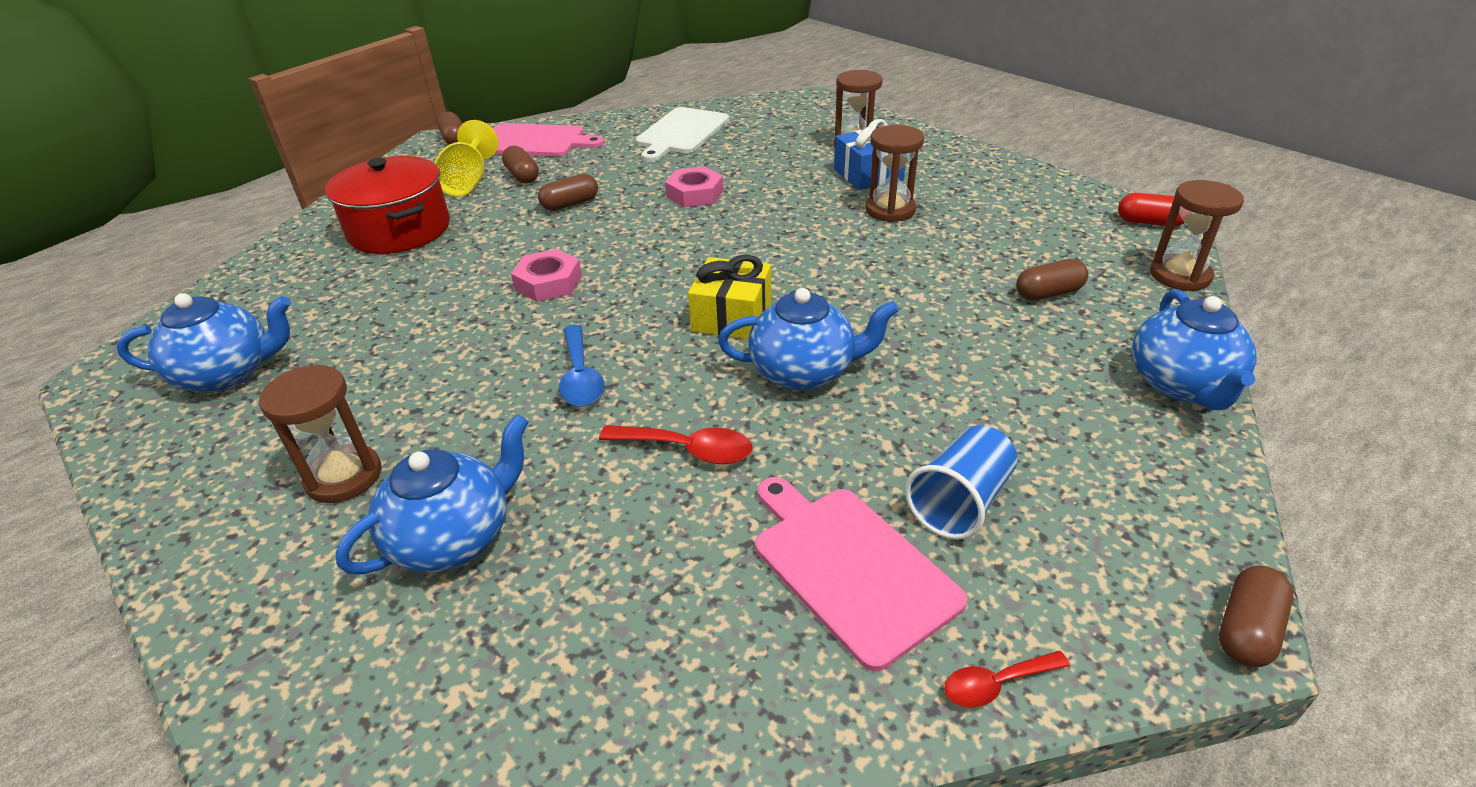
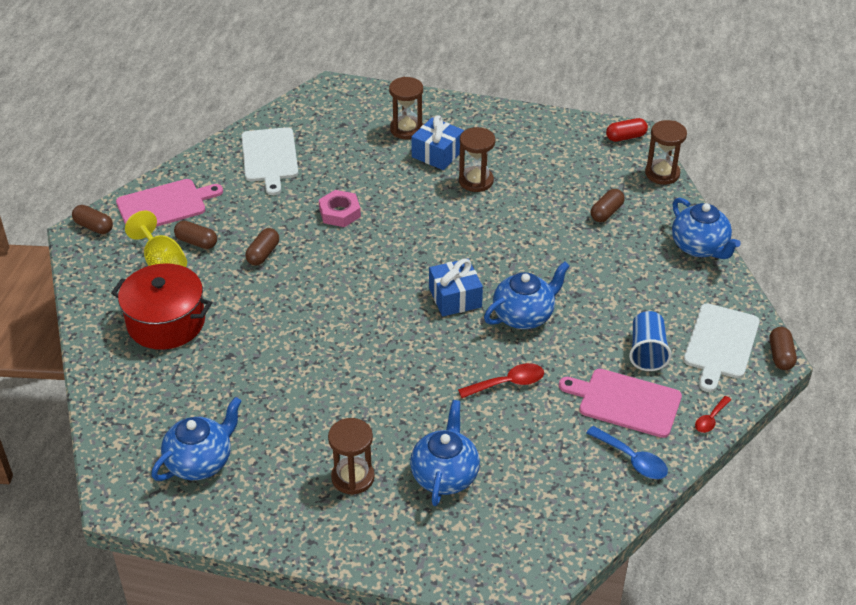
camera: 35 degrees left, 5 degrees up
pink nut [511,249,582,302] -> none
blue spoon [559,325,604,406] -> blue spoon moved to [587,426,668,479]
yellow gift [688,255,771,339] -> blue gift [429,258,483,316]
none -> white cutting board [683,303,760,392]

